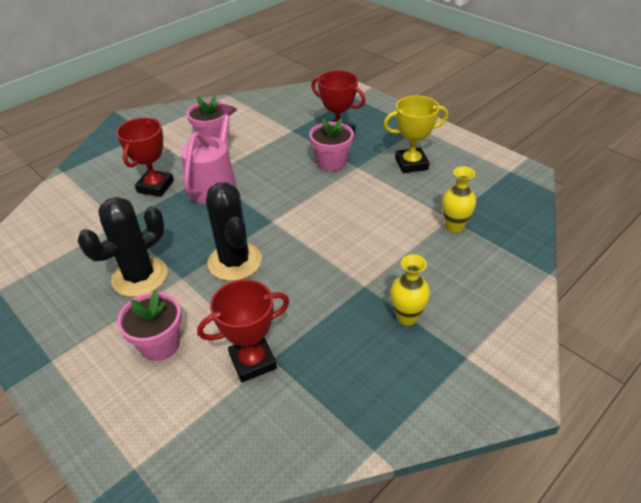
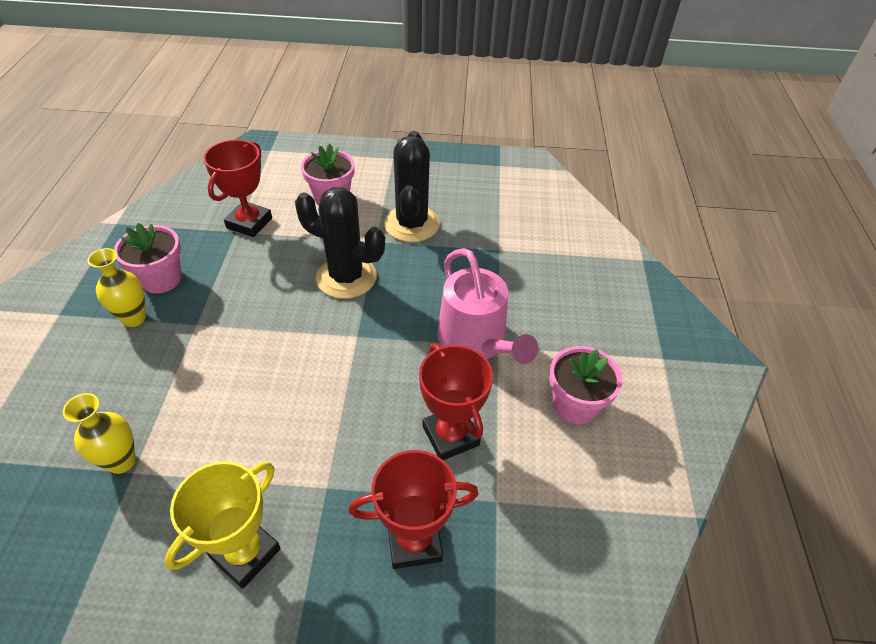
camera: 135 degrees right, 5 degrees up
red trophy [116,118,174,197] -> red trophy moved to [419,343,493,460]
pink flower pot [309,118,354,171] -> pink flower pot moved to [114,223,182,293]

